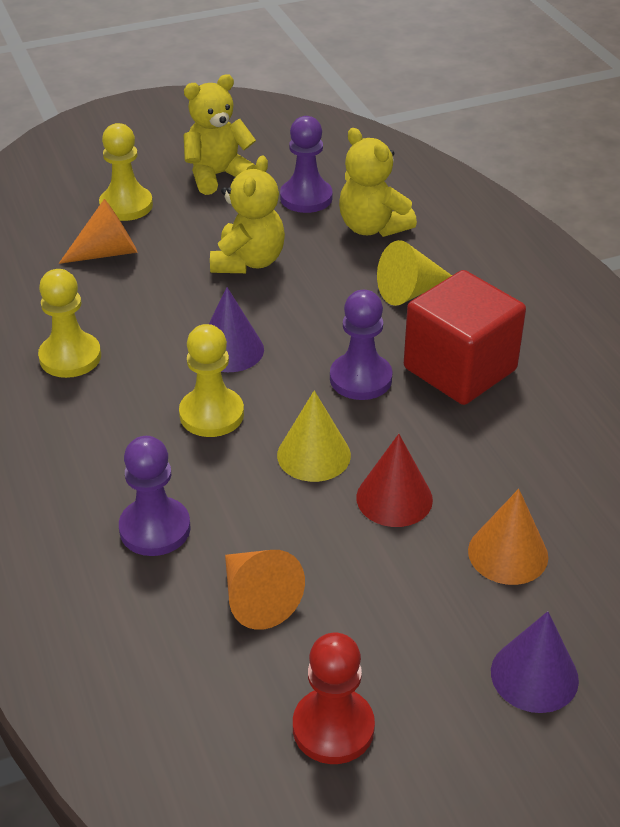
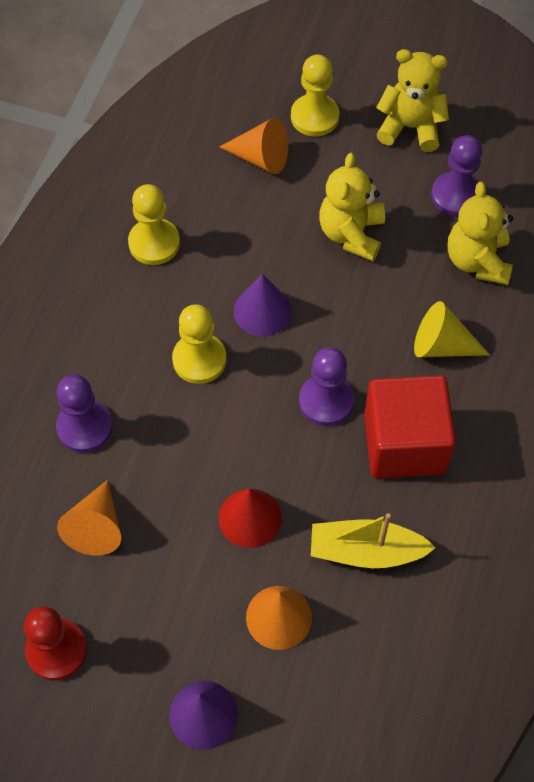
camera: 40 degrees right, 20 degrees up
yellow teddy bear [210,155,285,273] -> yellow teddy bear turned 135 degrees clockwise [319,153,385,261]
yellow cone [277,391,351,482] -> none
none -> yellow boat [311,513,436,568]

